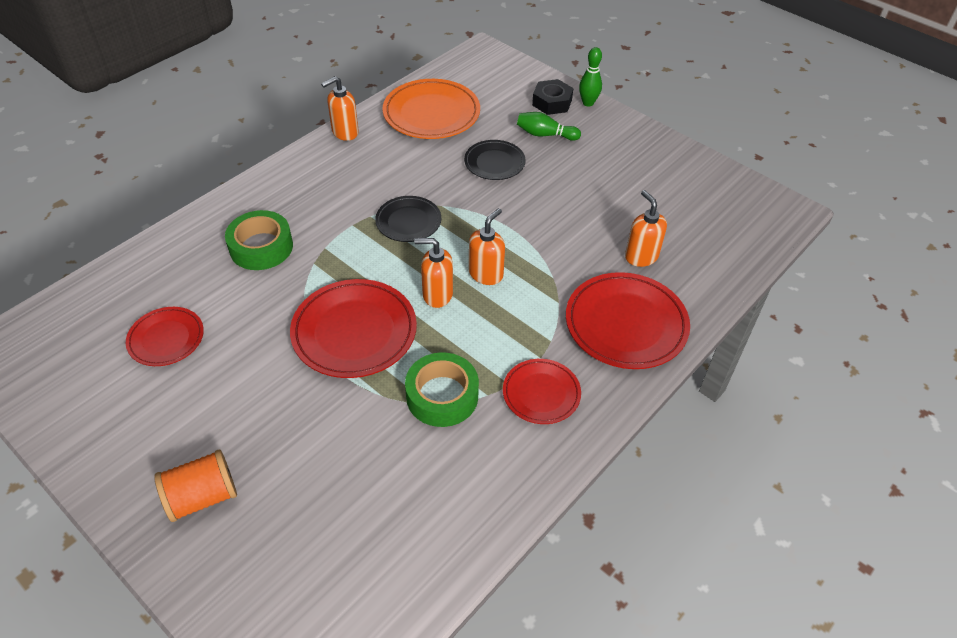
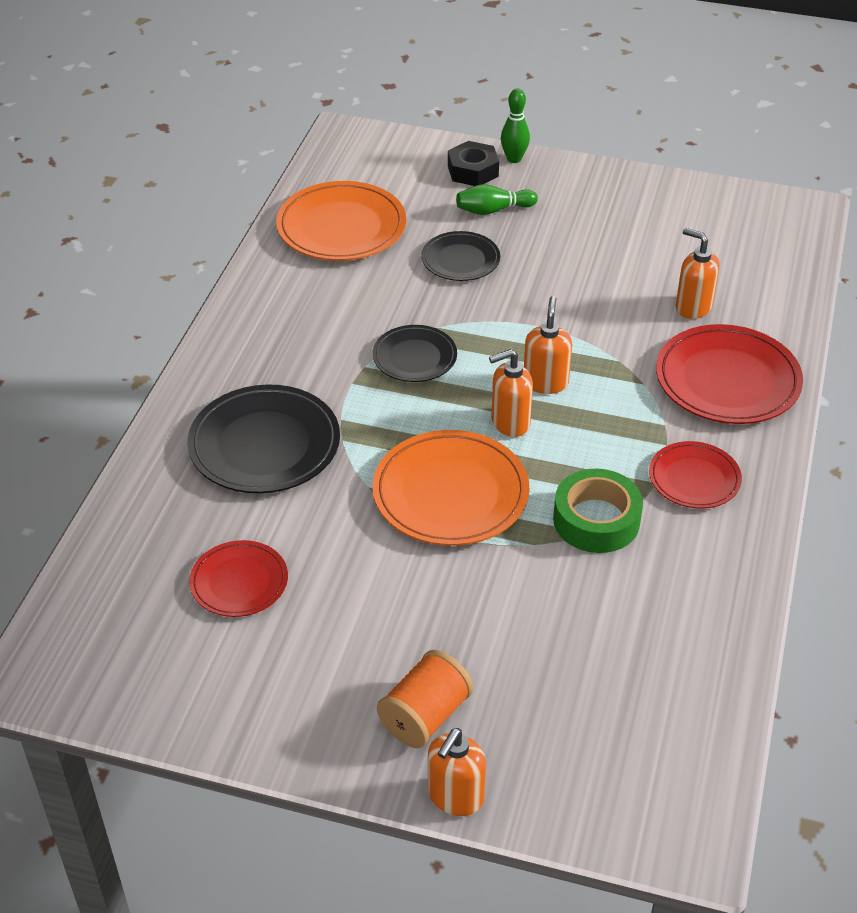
camera: 25 degrees left, 5 degrees down
green tape [225,210,293,270] -> black plate [188,385,340,493]
red plate [290,279,417,378] -> orange plate [372,430,529,546]
orange soap dispenser [321,76,359,141] -> orange soap dispenser moved to [428,728,486,816]

